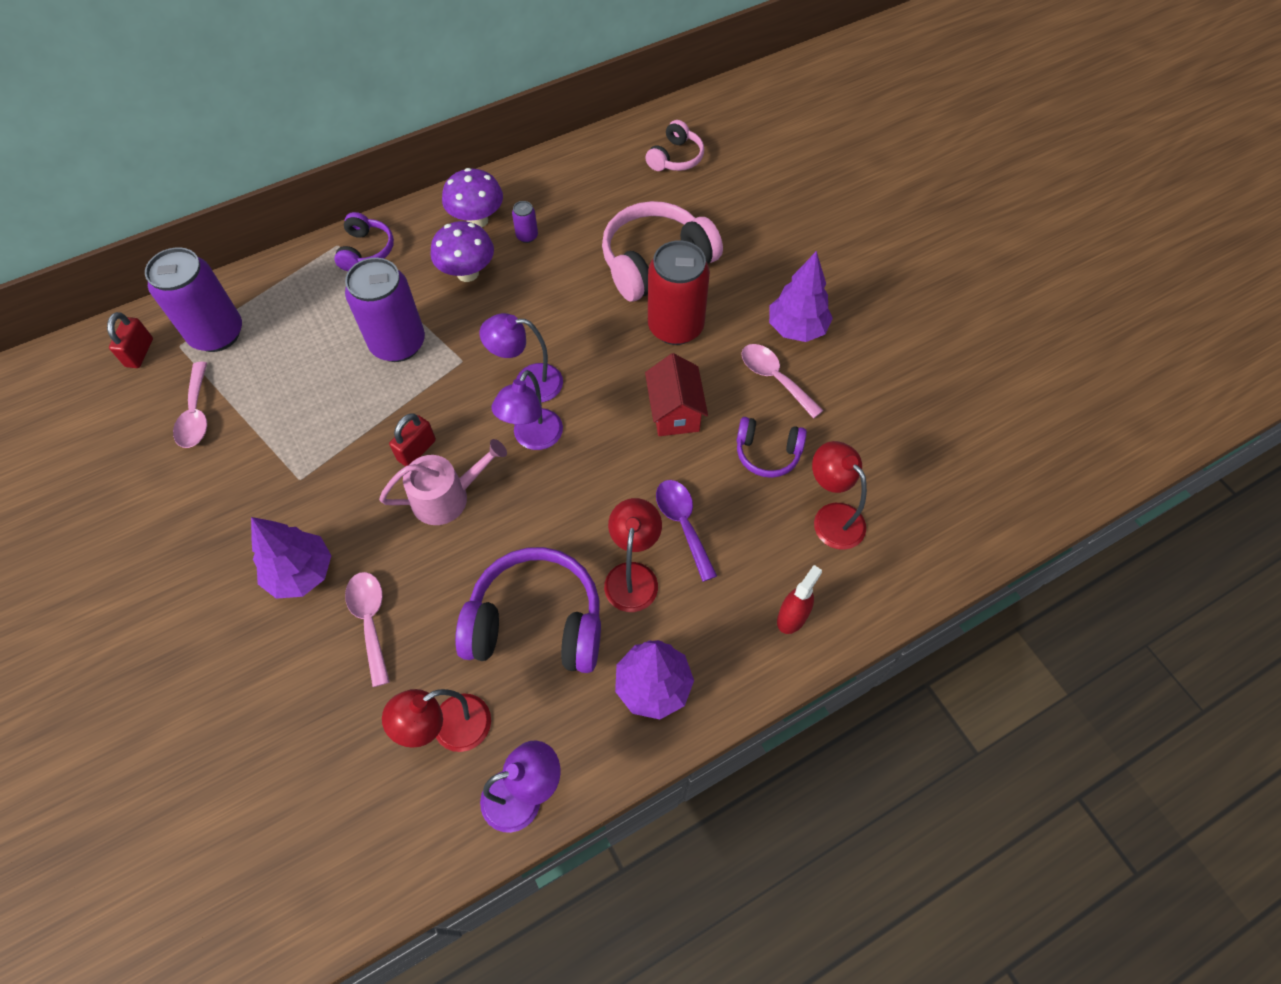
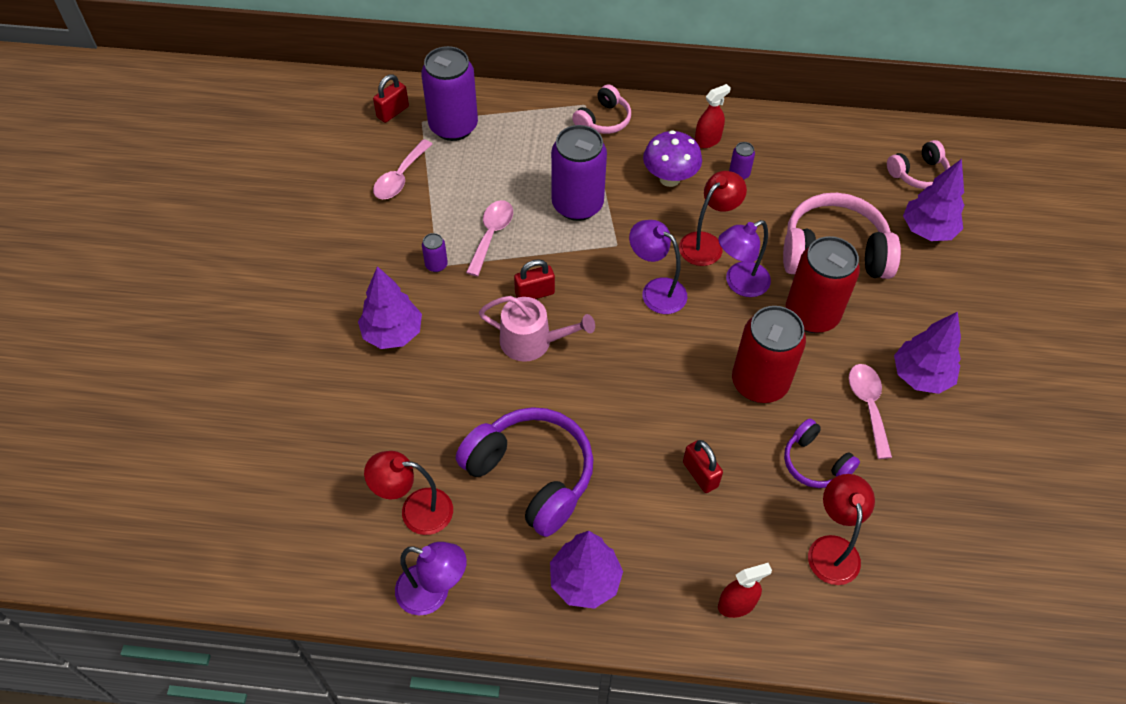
camera: 35 degrees right, 5 degrees down
purple headphones [334,212,394,271] -> pink headphones [572,84,631,134]
pink spoon [345,572,390,687] -> pink spoon moved to [466,200,513,276]
purple mushroom [442,168,503,227] -> red spray bottle [695,84,731,148]
purple lamp [491,370,563,450] -> purple lamp moved to [718,220,771,297]
red lamp [604,498,662,612] -> red lamp moved to [679,171,747,266]
red house [645,353,708,436] -> red can [732,306,806,403]
purple spoon [656,480,717,582] -> red padlock [683,440,723,493]
none -> purple can [422,233,448,272]
none -> purple tree [903,159,964,241]

